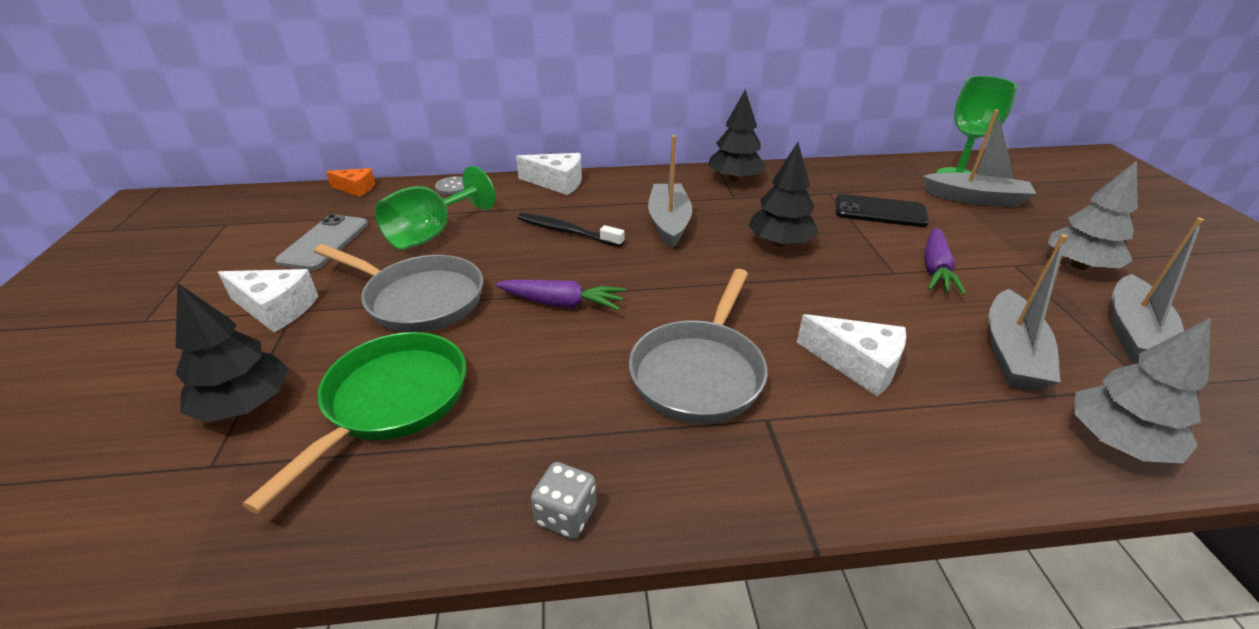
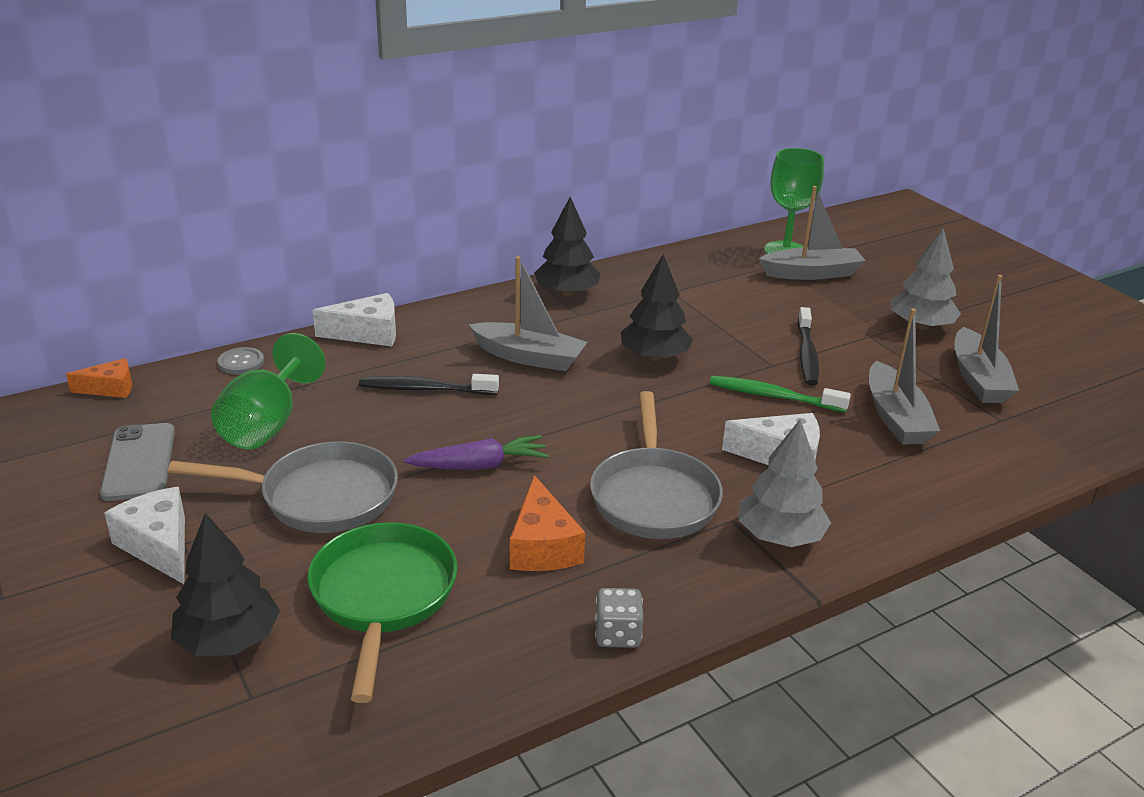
camera: 25 degrees left, 5 degrees down
white cheese [218,269,318,332] -> white cheese turned 120 degrees counterclockwise [104,487,185,584]
grey boat [648,135,692,248] -> grey boat turned 135 degrees clockwise [469,256,588,371]
black phone [836,194,929,227] -> none
purple carrot [924,228,966,295] -> black toothbrush [797,307,819,386]
grey tree [1073,318,1211,463] -> grey tree moved to [739,419,831,547]
none -> orange cheese [510,475,585,571]
none -> green toothbrush [710,376,851,412]

